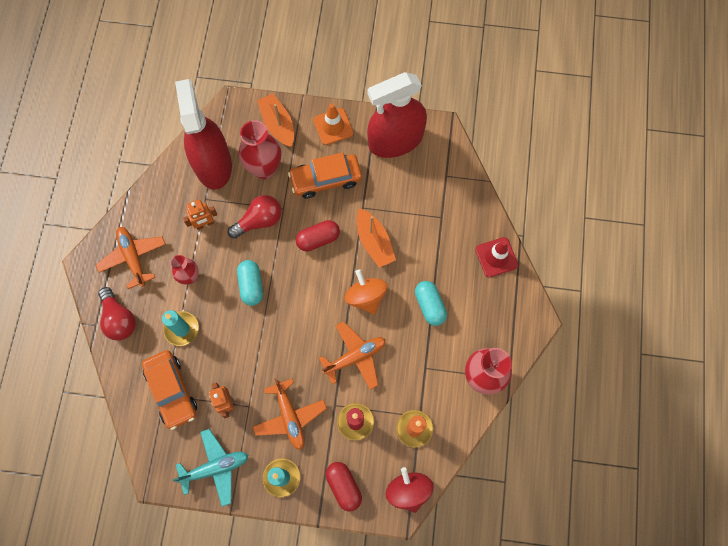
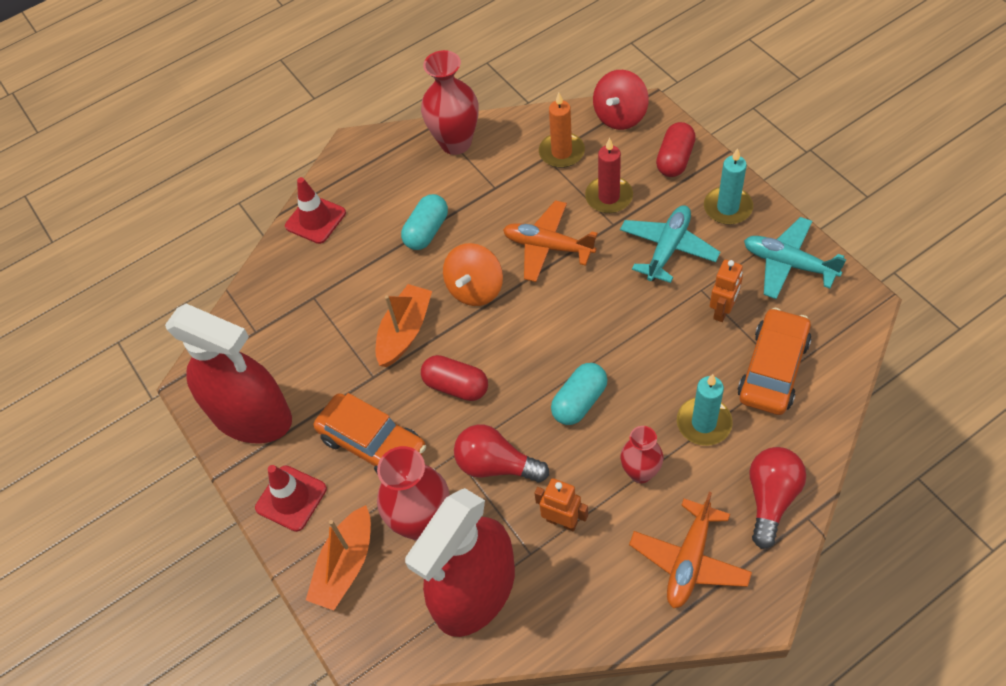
camera: 125 degrees left, 15 degrees down
orange plane [252,378,327,450] -> turquoise plane [620,205,720,283]
orange traffic cone [313,104,353,145] -> red traffic cone [255,465,327,532]

